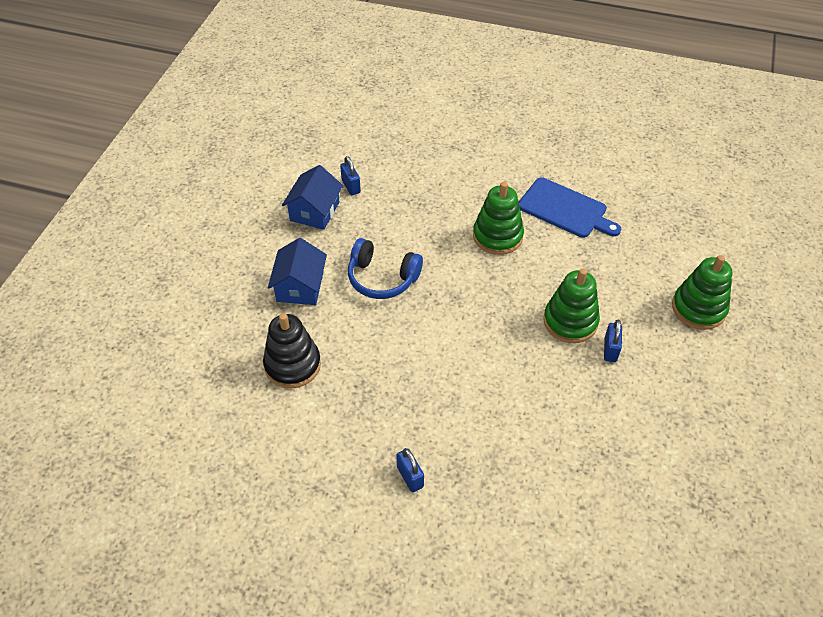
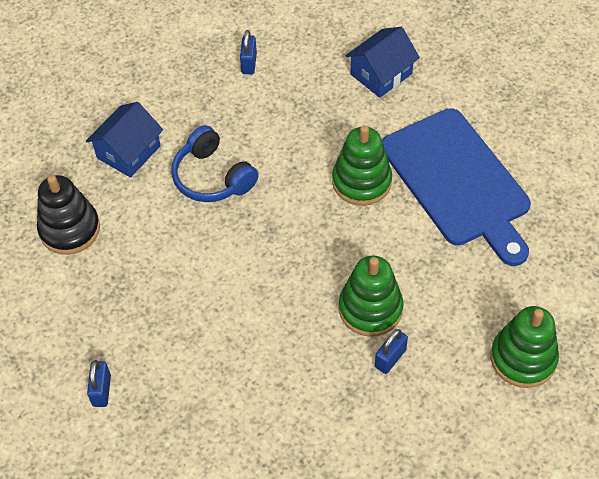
camera: 30 degrees right, 5 degrees up
blue house [282,165,343,230] -> blue house moved to [345,27,420,98]
blue cutting board [519,177,621,238] -> blue cutting board [382,108,531,266], size x1.53

